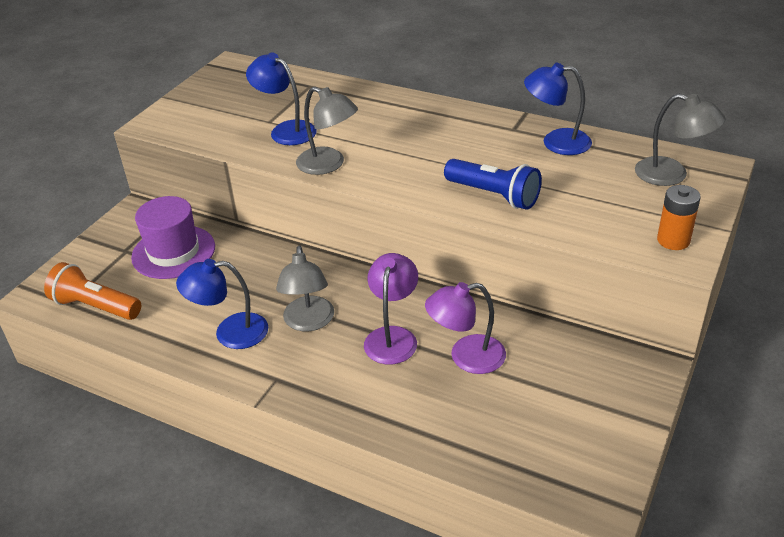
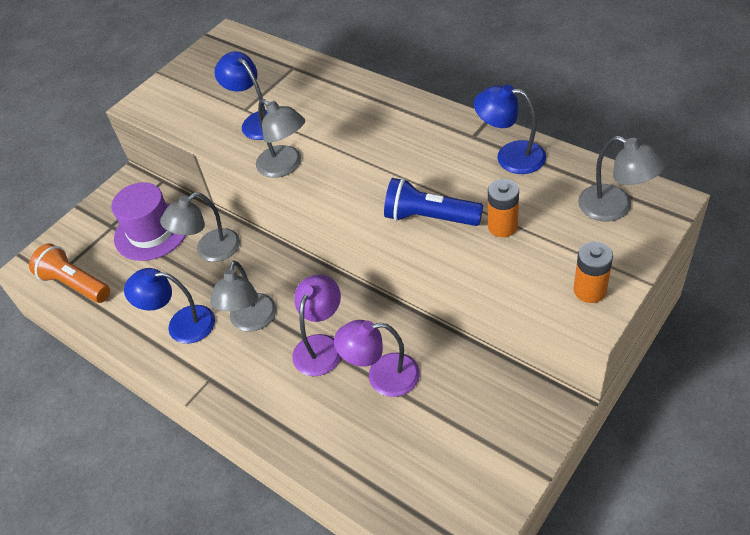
camera: 15 degrees right, 10 degrees up
blue flashlight [444,159,542,210] -> blue flashlight turned 150 degrees clockwise [384,178,483,226]
none -> grey lamp [160,192,240,262]
none -> orange battery [488,179,519,237]

